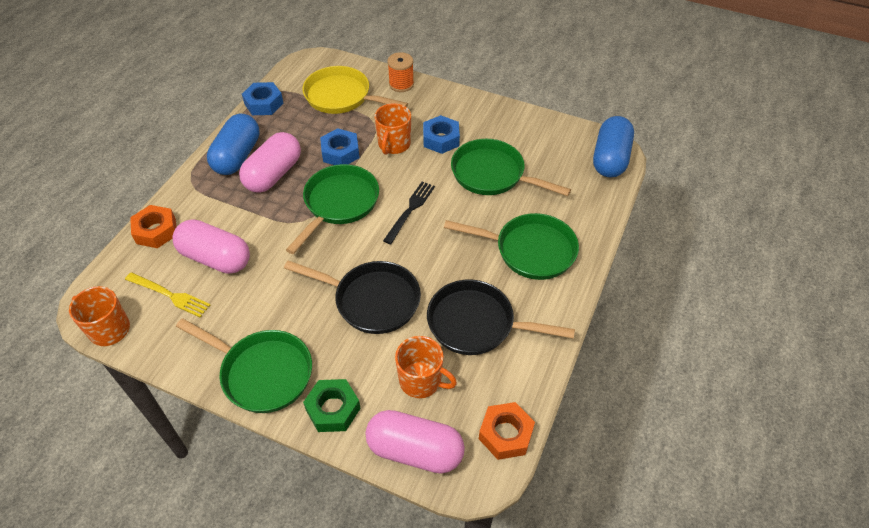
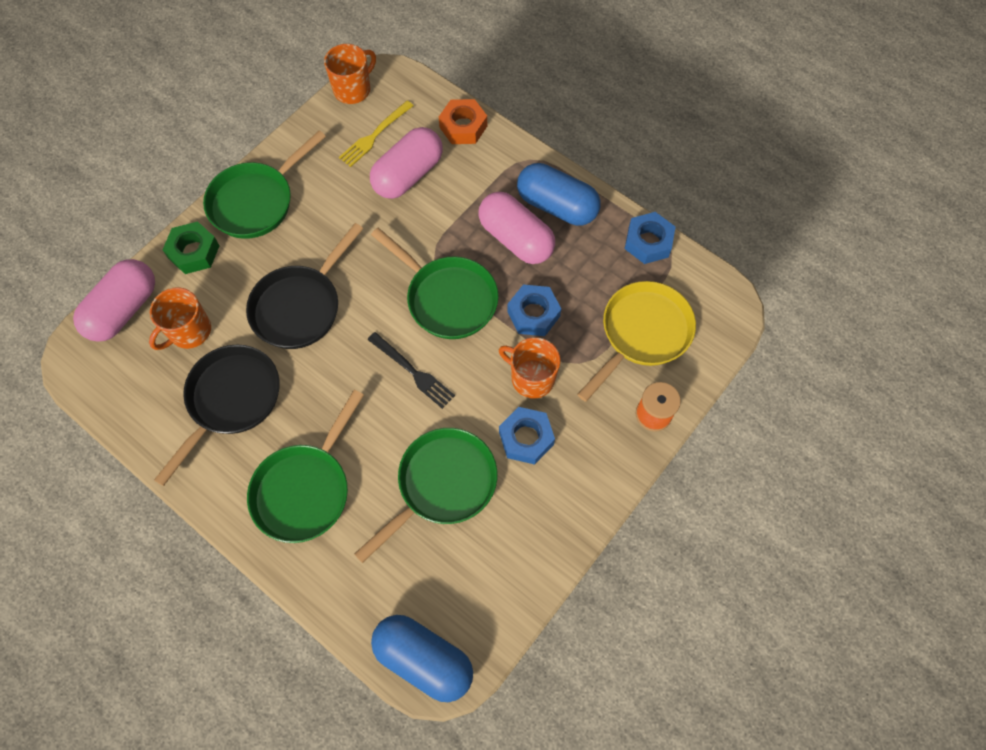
camera: 105 degrees right, 15 degrees up
orange nut [479,402,535,460] -> none

